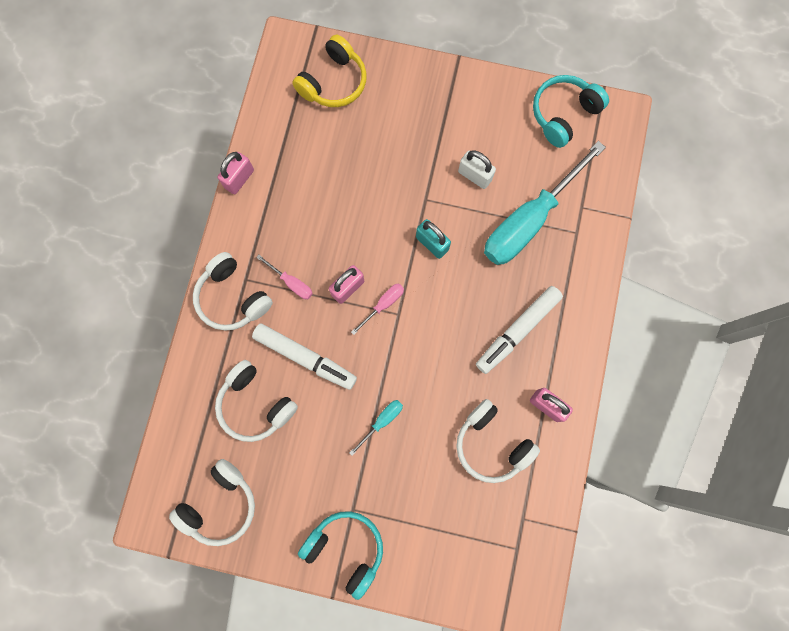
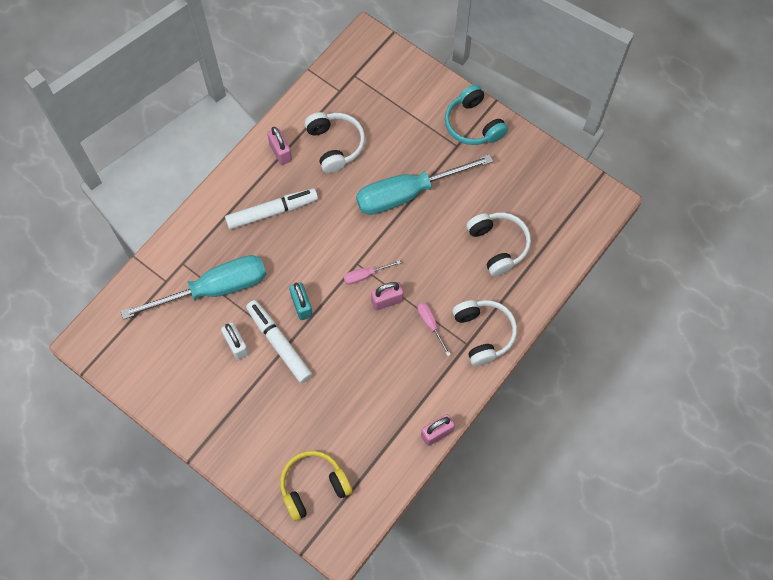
camera: 155 degrees left, 10 degrees down
white headphones [169,459,255,546] -> none
white marker [252,324,357,390] -> white marker moved to [246,300,312,383]
turquoise screwdriver [349,400,403,456] -> turquoise screwdriver [356,154,493,215], size x2.46
turquoise headphones [533,75,609,148] -> none

